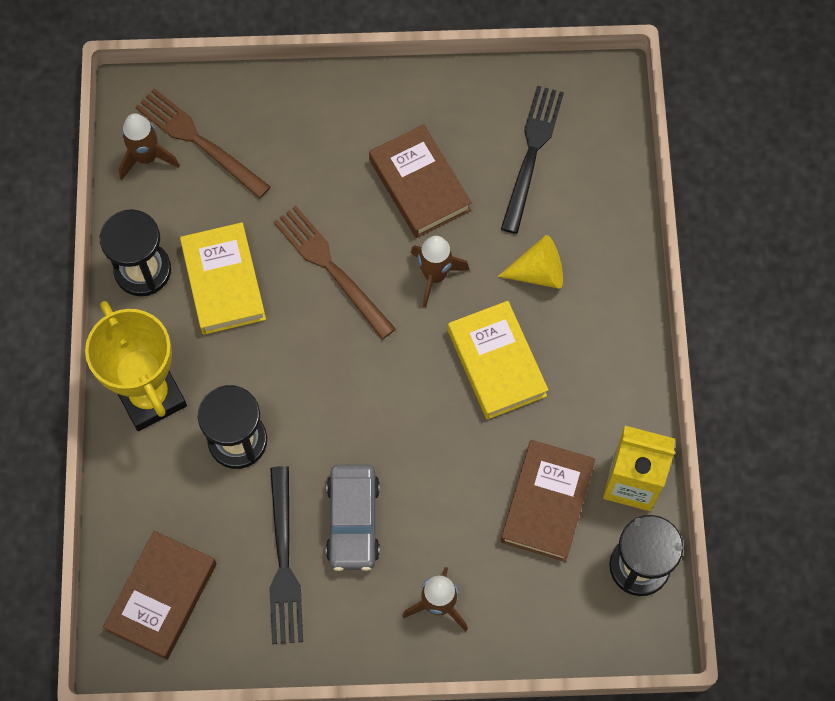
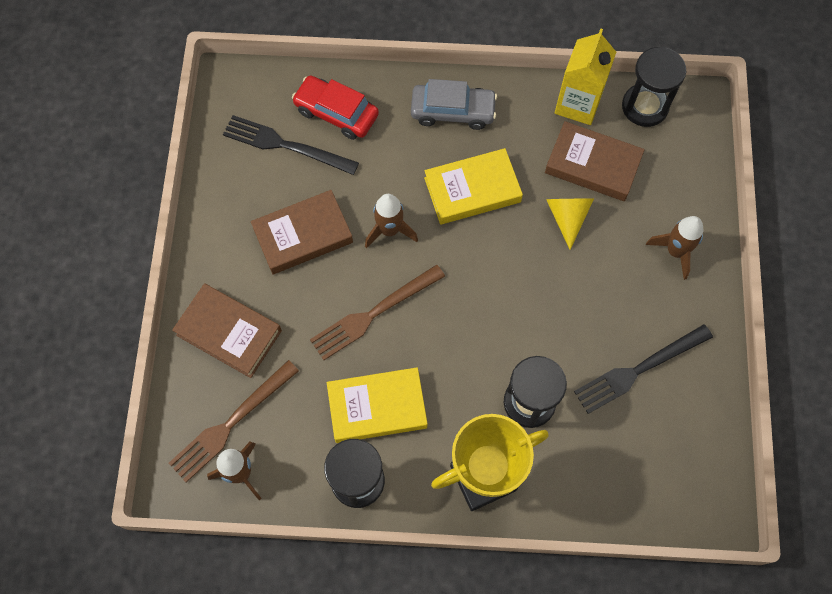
camera: 85 degrees left, 0 degrees up
brown book [103,531,217,660] -> brown book moved to [172,284,282,378]
black fork [269,466,303,644] -> black fork turned 150 degrees clockwise [574,324,713,414]
grey car [326,464,380,571] -> grey car moved to [411,79,497,130]
yellow cone [498,235,563,289] -> yellow cone moved to [546,199,594,250]
none -> red car [292,76,379,140]

